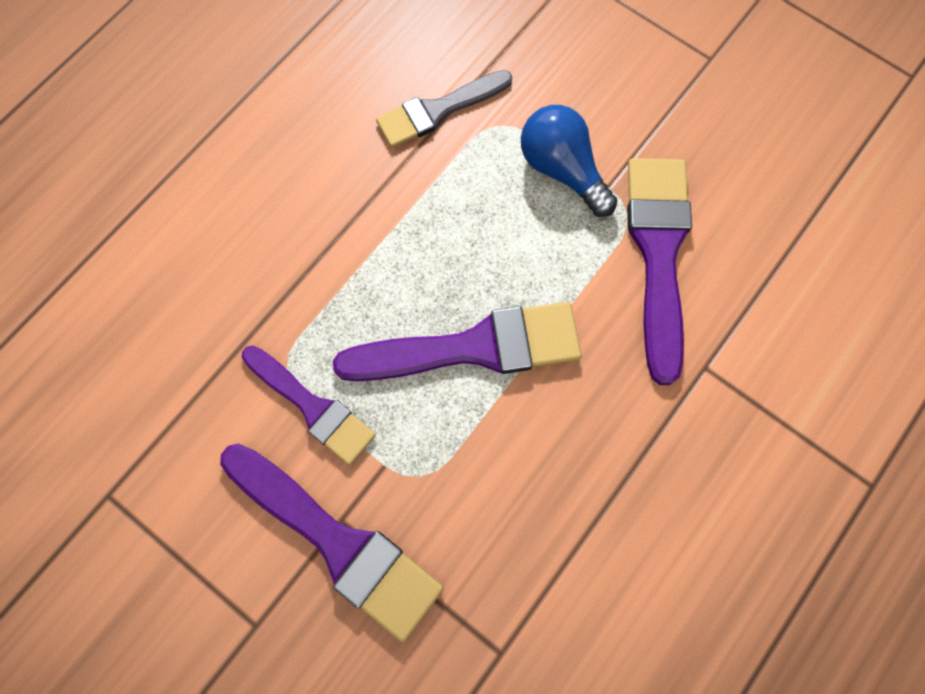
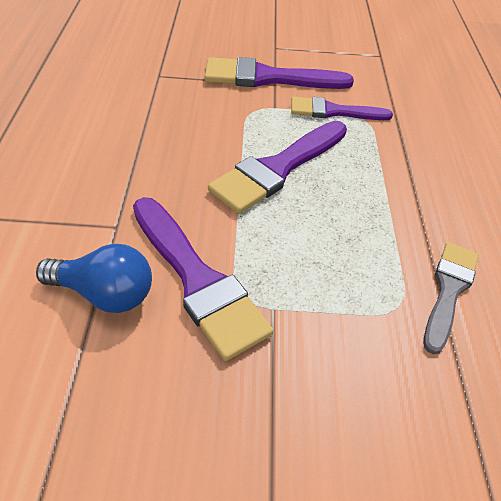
camera: 140 degrees right, 25 degrees down
blue light bulb [521,105,617,217] -> blue light bulb moved to [36,244,152,313]

